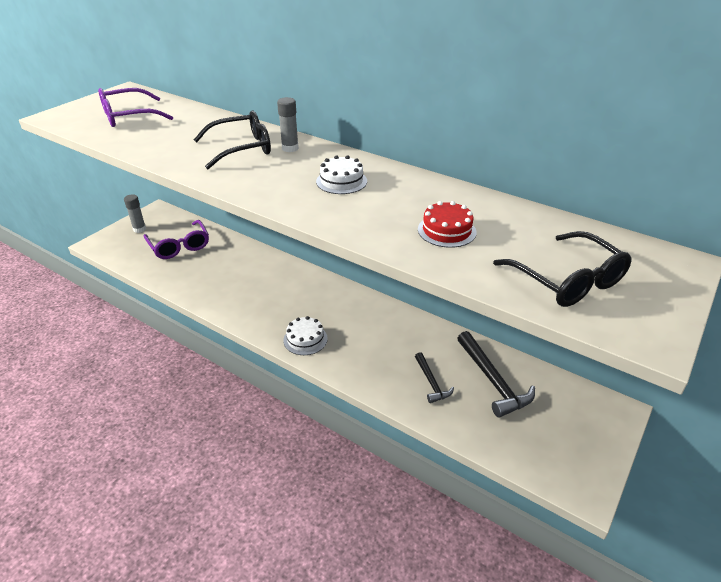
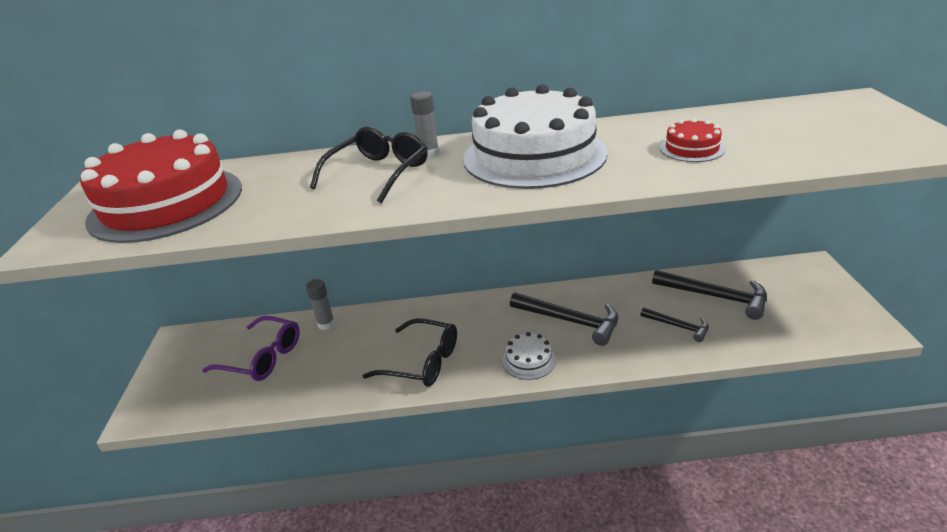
camera: 35 degrees left, 5 degrees down
purple glasses [98,88,173,127] -> red cake [80,129,242,243]
grey glue stick [124,194,146,233] -> grey glue stick moved to [306,279,335,330]
white cake [316,155,367,194] -> white cake [463,84,608,189], size x2.40
black glasses [493,231,631,307] -> black glasses moved to [362,318,457,387]
none -> black hammer [510,292,618,346]

